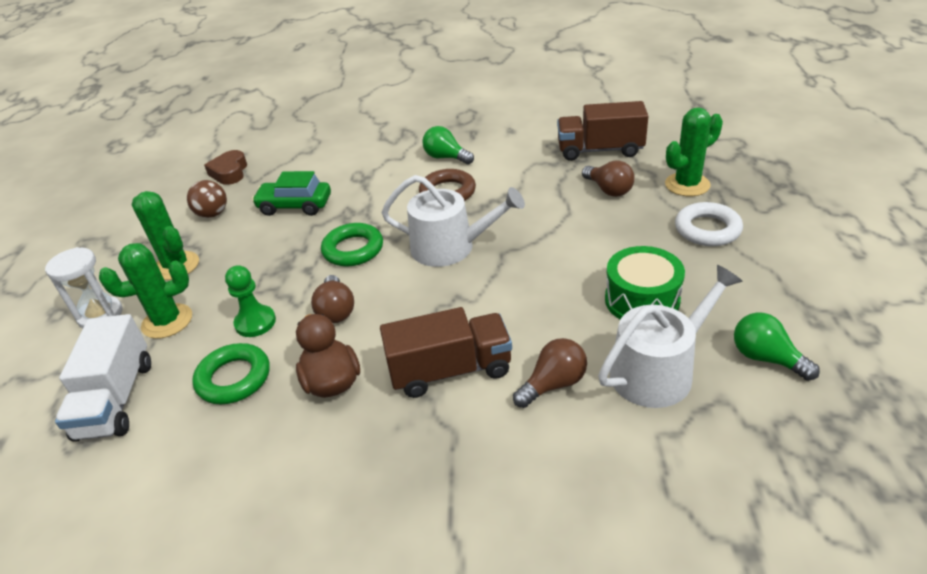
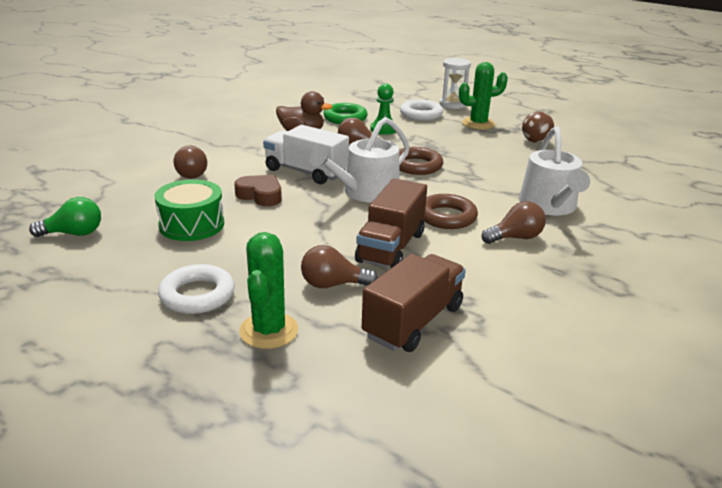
camera: 120 degrees right, 10 degrees down
white truck [55,314,151,442] -> white truck moved to [263,125,349,184]
green cactus [99,243,192,339] -> white ring [400,100,443,121]
brown heart [204,150,247,185] -> brown heart moved to [234,175,282,206]
green car [252,171,331,216] -> none
green ring [321,223,383,266] -> brown ring [399,147,443,175]
brown truck [380,307,512,398] -> brown truck moved to [355,178,427,268]
green light bulb [422,126,474,164] -> brown light bulb [481,201,546,244]
white watering can [598,265,743,408] -> white watering can moved to [519,126,590,215]

